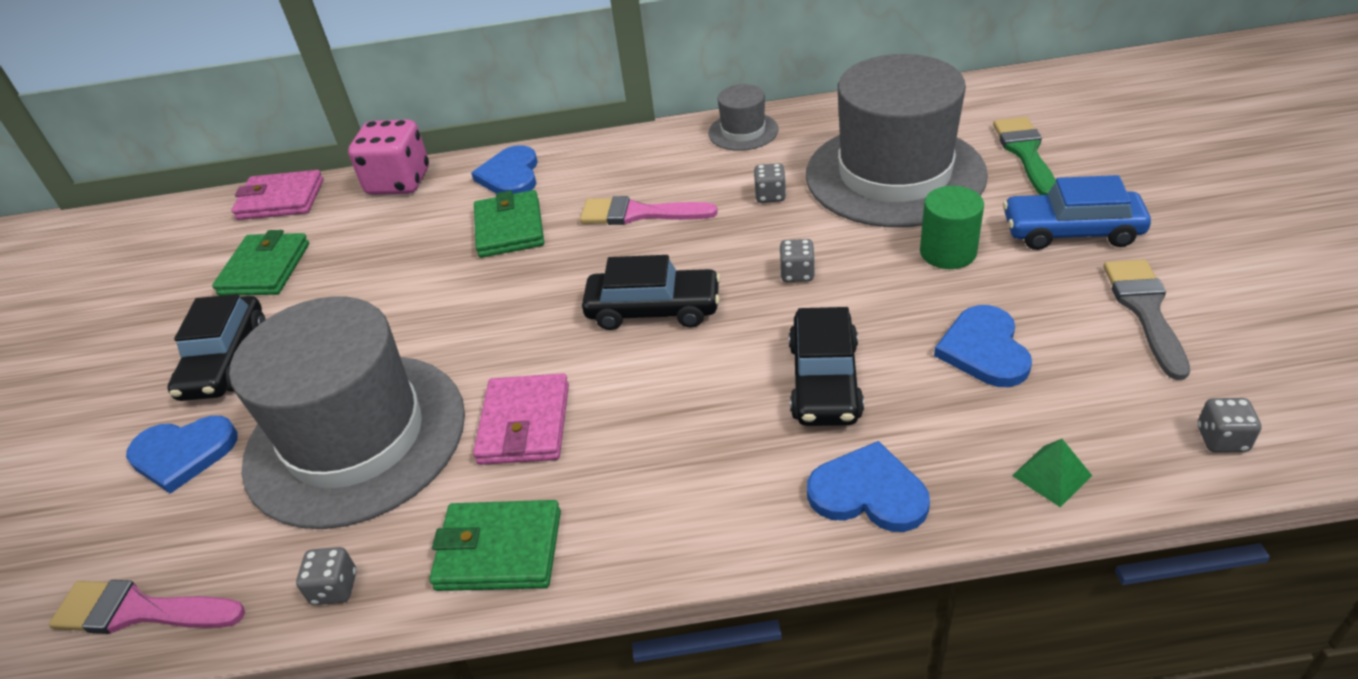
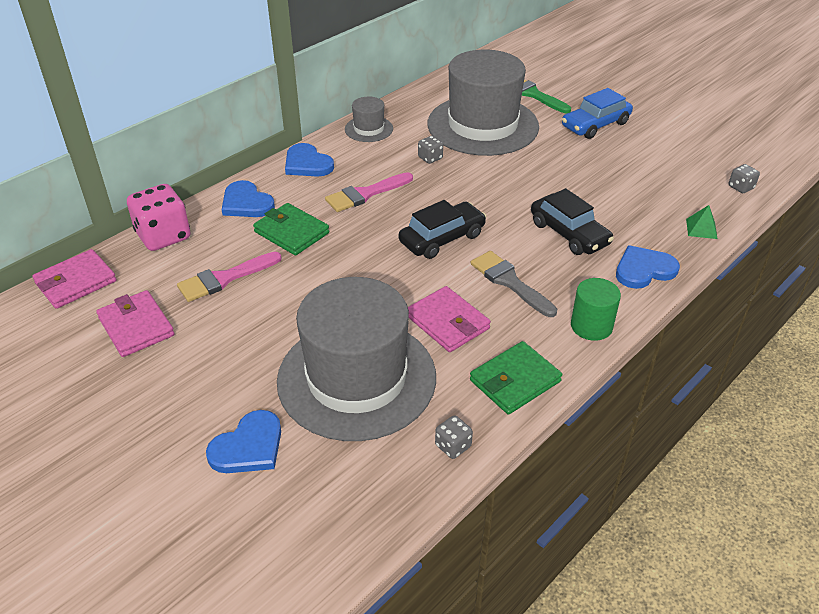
camera: 45 degrees left, 0 degrees up
pink brush [49,580,245,634] -> pink brush moved to [177,252,282,302]
black car [168,294,265,401] -> none
green wallet [212,230,309,296] -> pink wallet [96,290,175,357]
grey dice [779,239,815,282] -> none
green cylinder [920,186,984,269] -> green cylinder moved to [571,278,621,341]
blue heart [934,305,1032,387] -> blue heart moved to [285,143,334,177]
grey brush [1103,259,1190,380] -> grey brush moved to [471,251,557,317]

